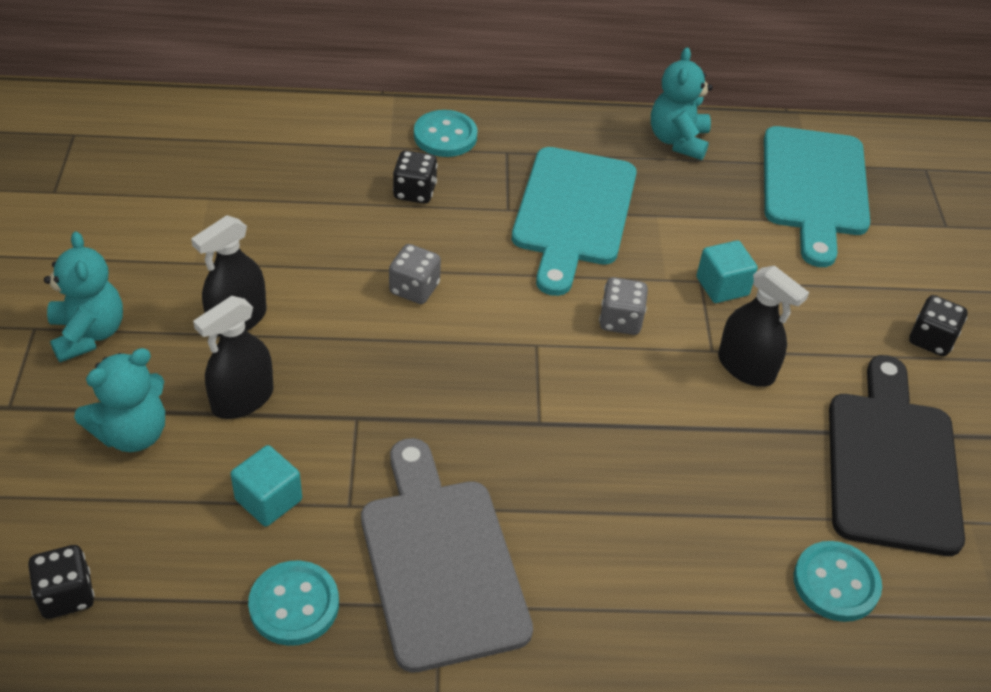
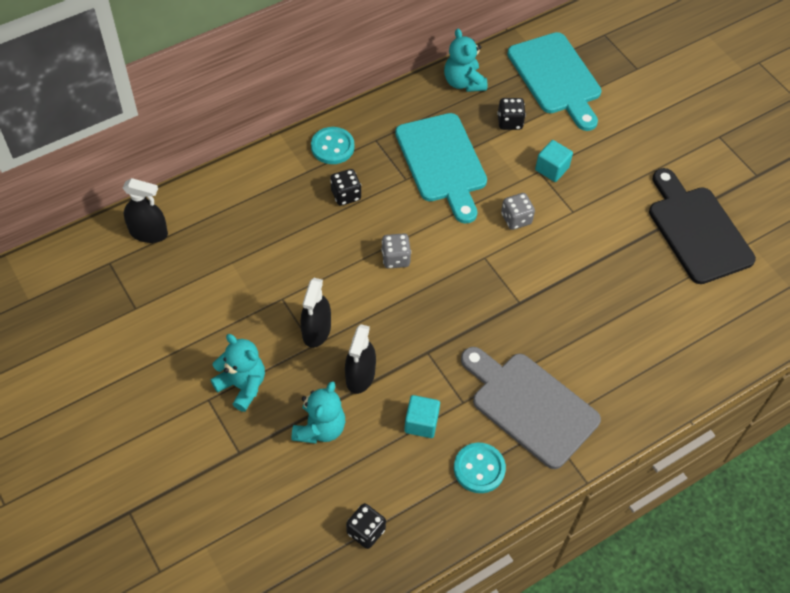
camera: 30 degrees left, 10 degrees up
black spray bottle [718,265,809,387] -> black spray bottle moved to [123,178,168,243]
turquoise button [794,541,882,622] -> none
black dice [909,295,967,356] -> black dice moved to [497,98,526,130]

